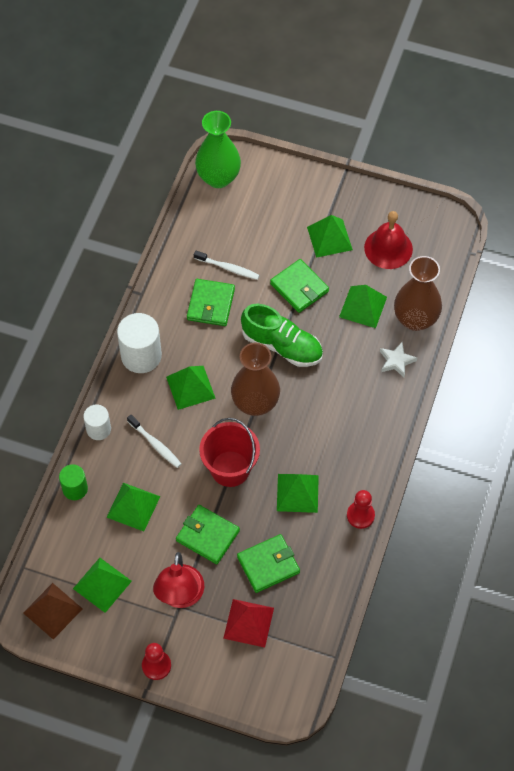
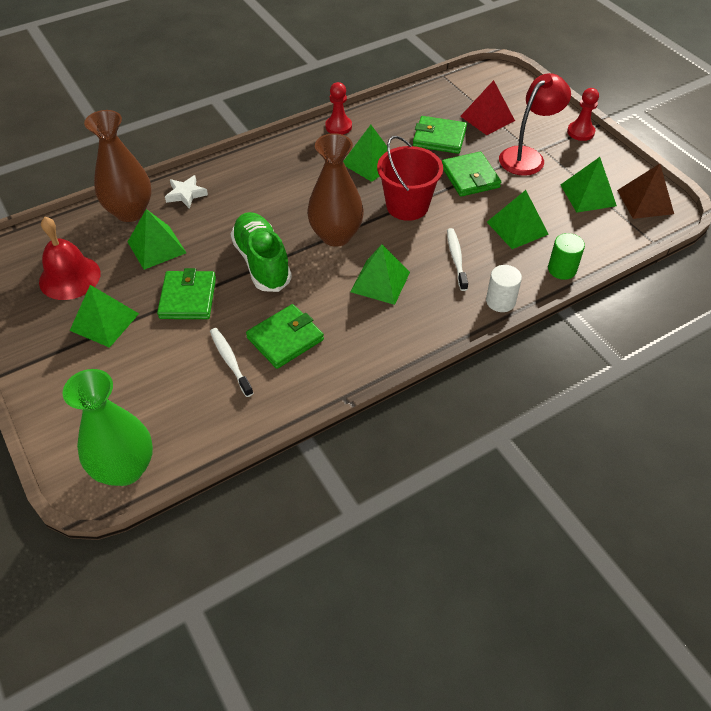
camera: 140 degrees left, 10 degrees down
white cylinder [117,313,162,373] -> none

